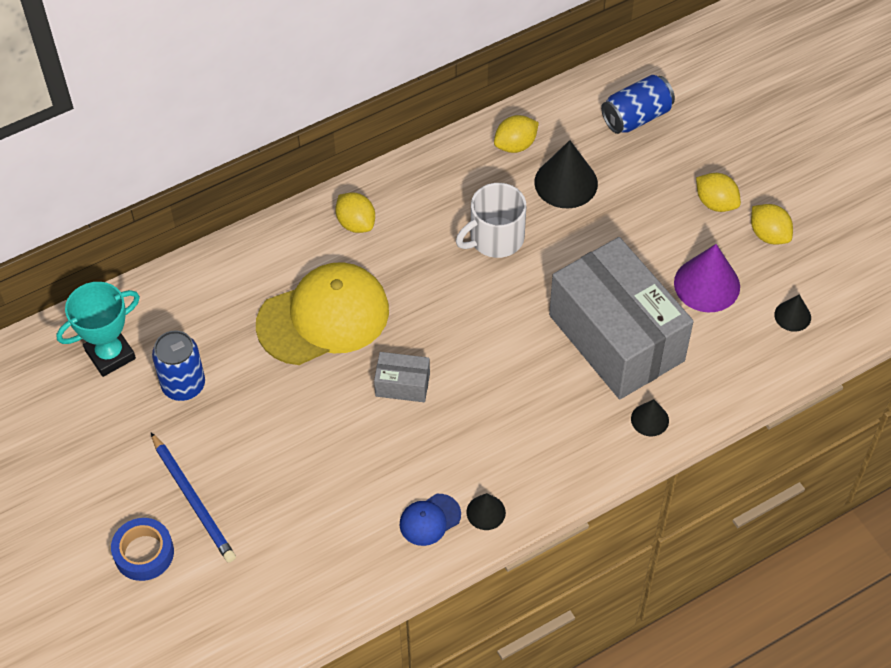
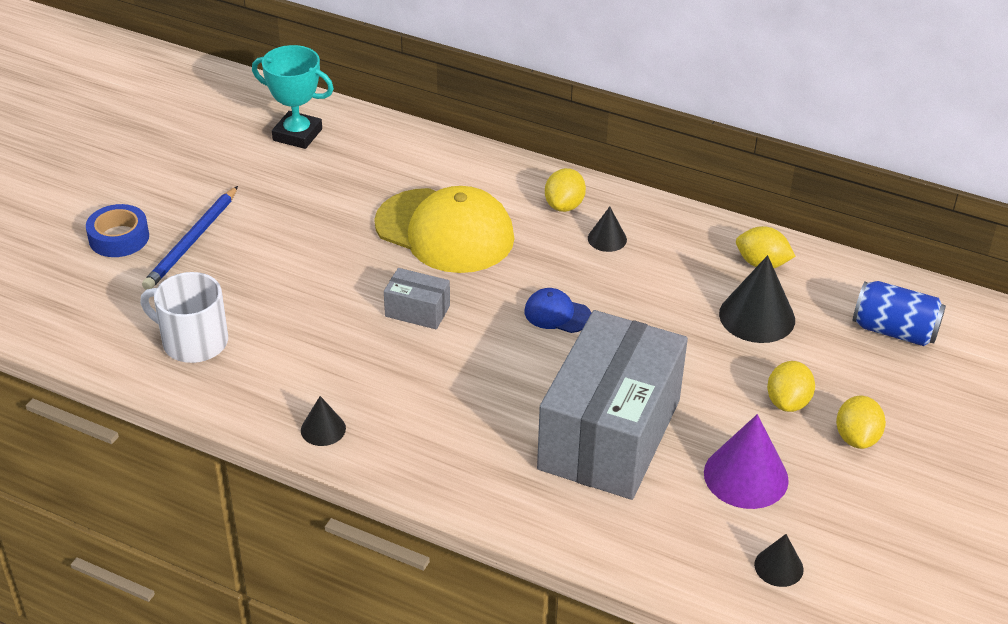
camera: 55 degrees right, 15 degrees down
blue can [152,330,205,401] -> none
grey box [374,352,430,402] -> grey box turned 45 degrees counterclockwise [384,268,450,329]
blue cap [400,494,461,546] -> blue cap moved to [524,288,591,333]
white mug [456,183,526,258] -> white mug moved to [140,272,228,363]
black cone [631,399,669,436] -> black cone moved to [588,207,627,252]
yellow lemon [751,204,793,245] -> yellow lemon moved to [767,361,815,412]

